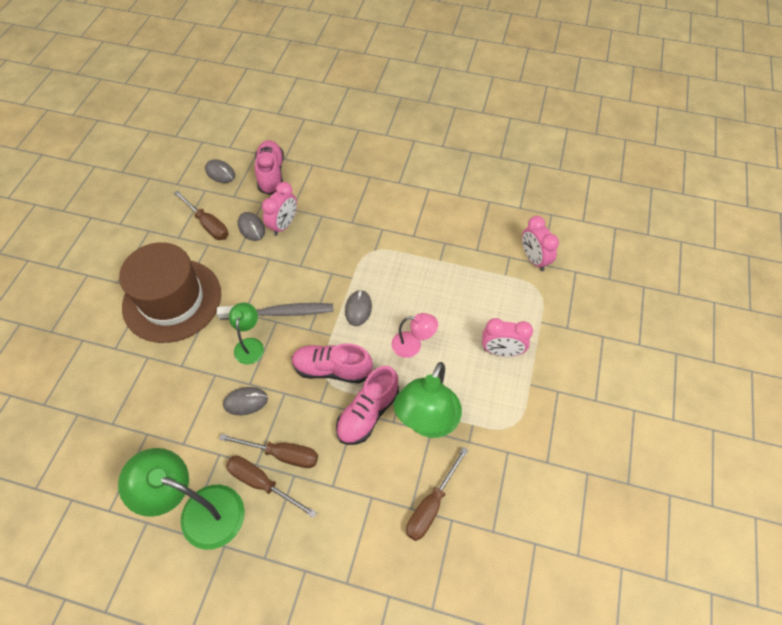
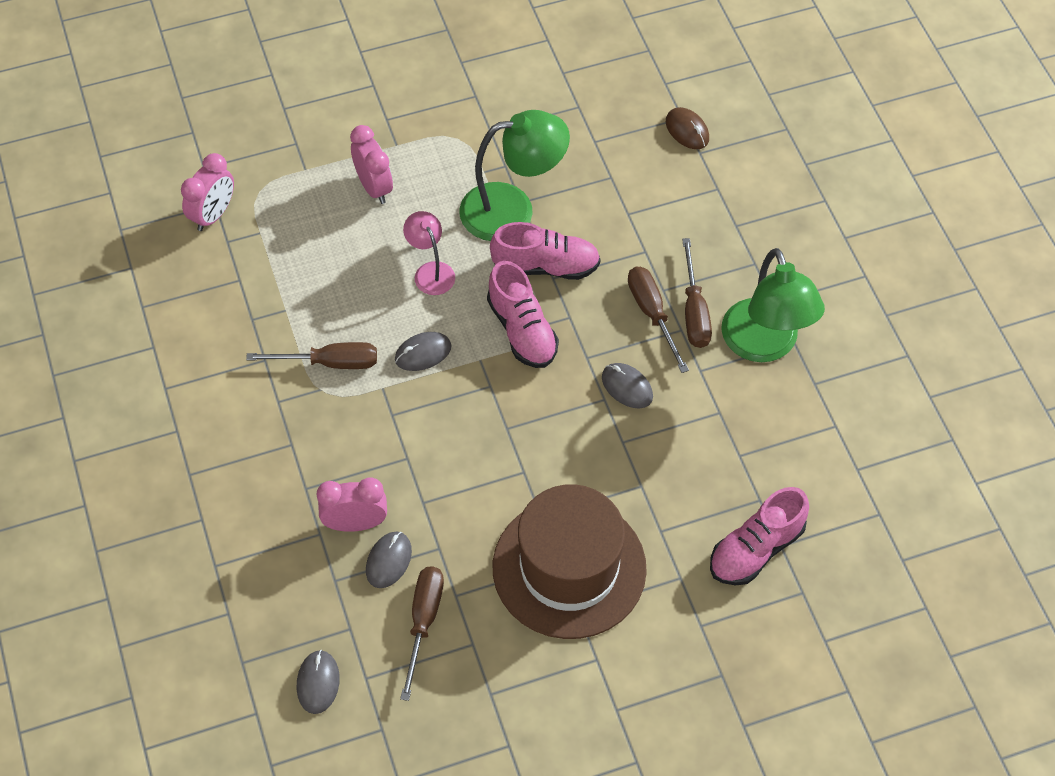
camera: 125 degrees left, 0 degrees up
grey toothbrush [217,303,333,320] -> none
green lamp [229,302,264,364] -> none
pink shoe [255,140,284,195] -> pink shoe moved to [710,487,809,585]
brown screwdriver [406,447,469,541] -> brown screwdriver moved to [246,342,377,369]
none -> brown mouse [666,107,709,149]

